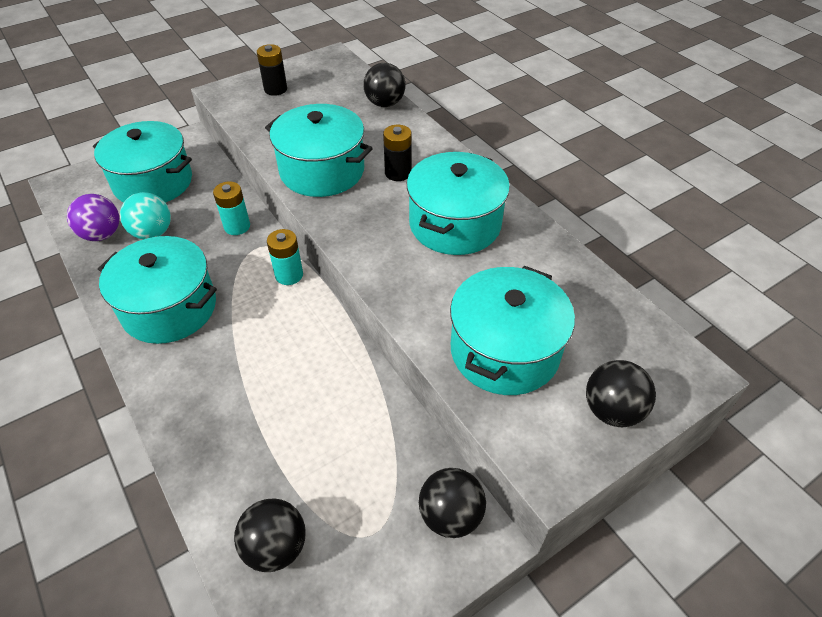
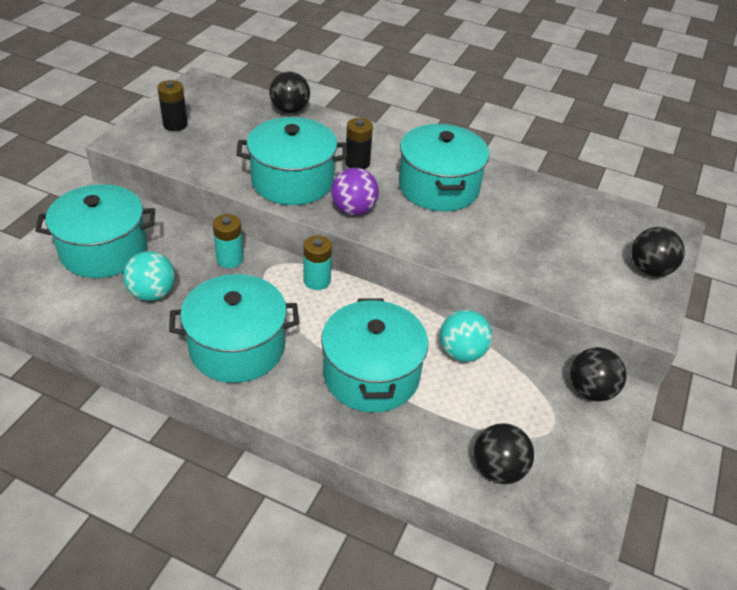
camera: 35 degrees left, 5 degrees down
purple ball [67,194,119,241] -> purple ball moved to [331,168,379,216]
turquoise pot [450,266,575,395] -> turquoise pot moved to [321,299,428,413]
none -> turquoise ball [440,310,492,362]

